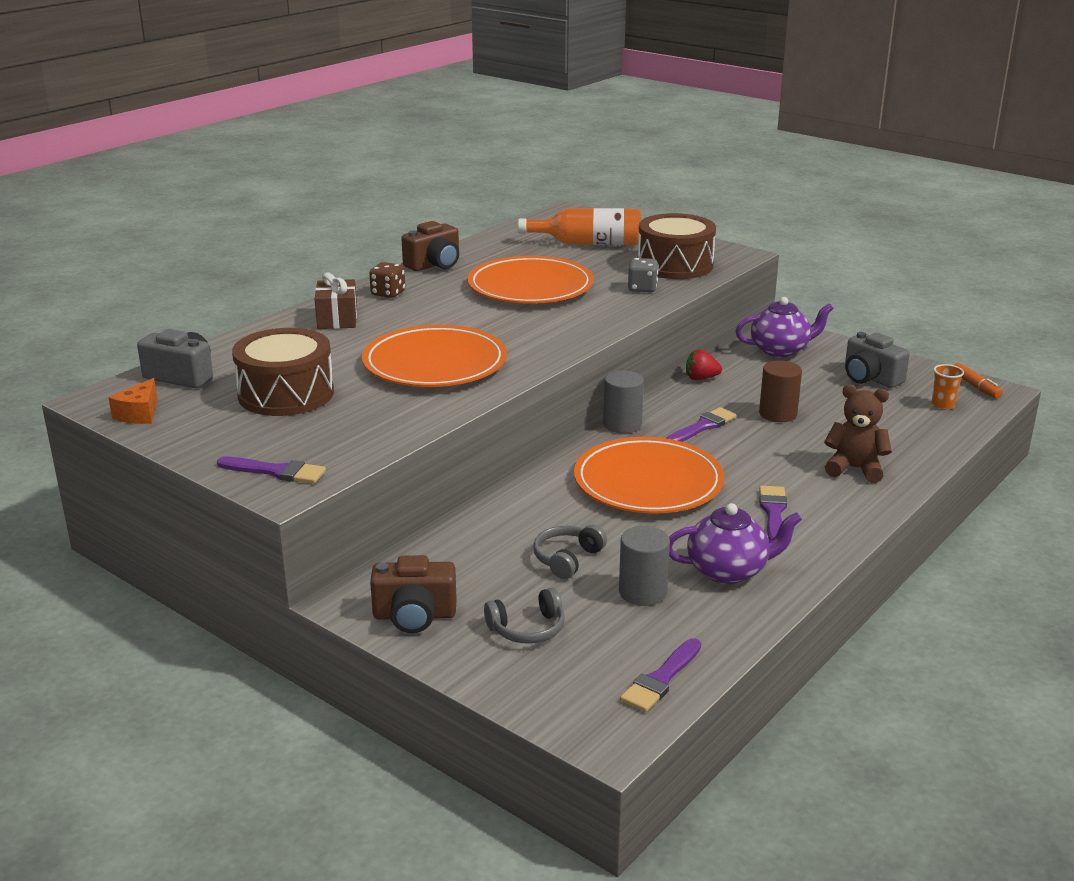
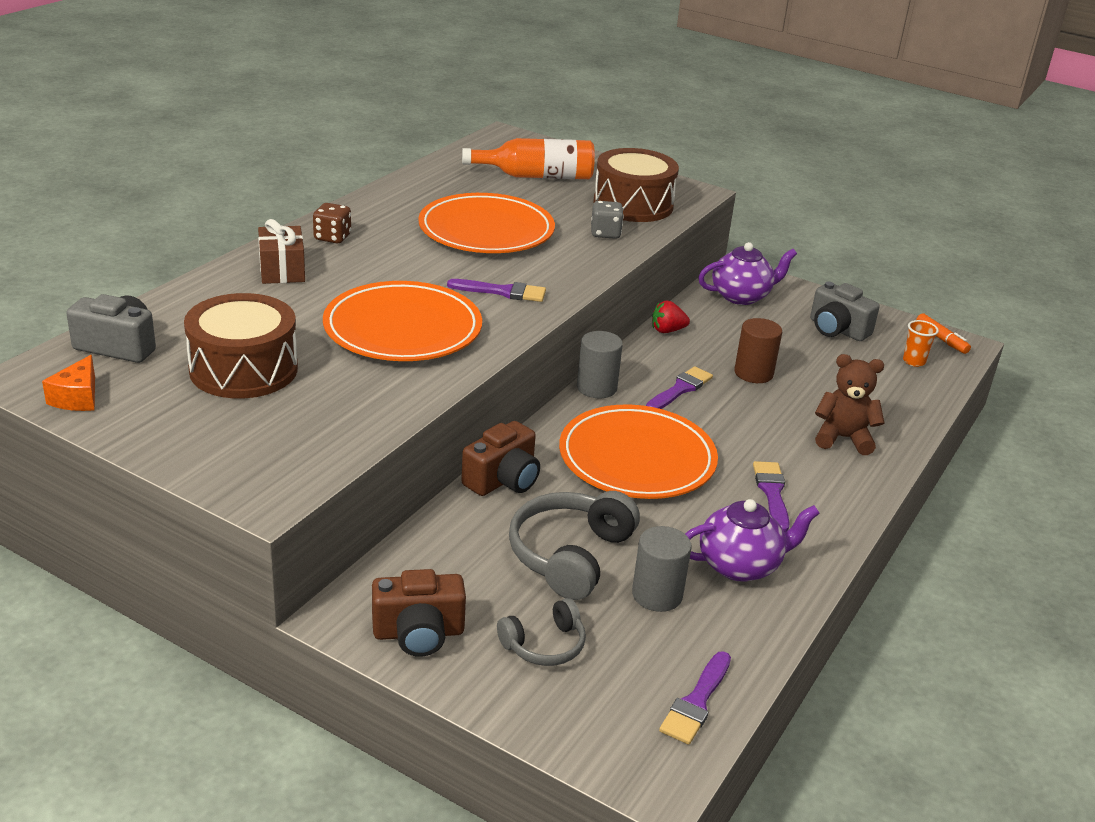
camera: 10 degrees left, 5 degrees up
purple brush [217,457,326,484] -> purple brush moved to [447,279,546,302]
brown camera [401,221,459,271] -> brown camera moved to [461,421,540,496]
grey headphones [533,524,607,579] -> grey headphones [509,491,640,600], size x1.71

